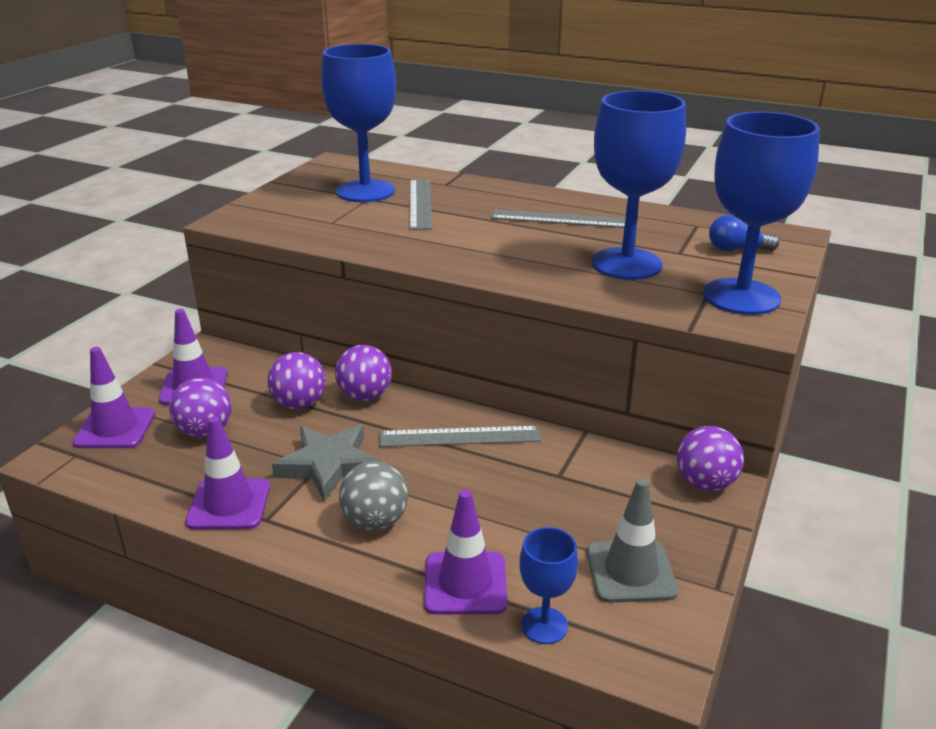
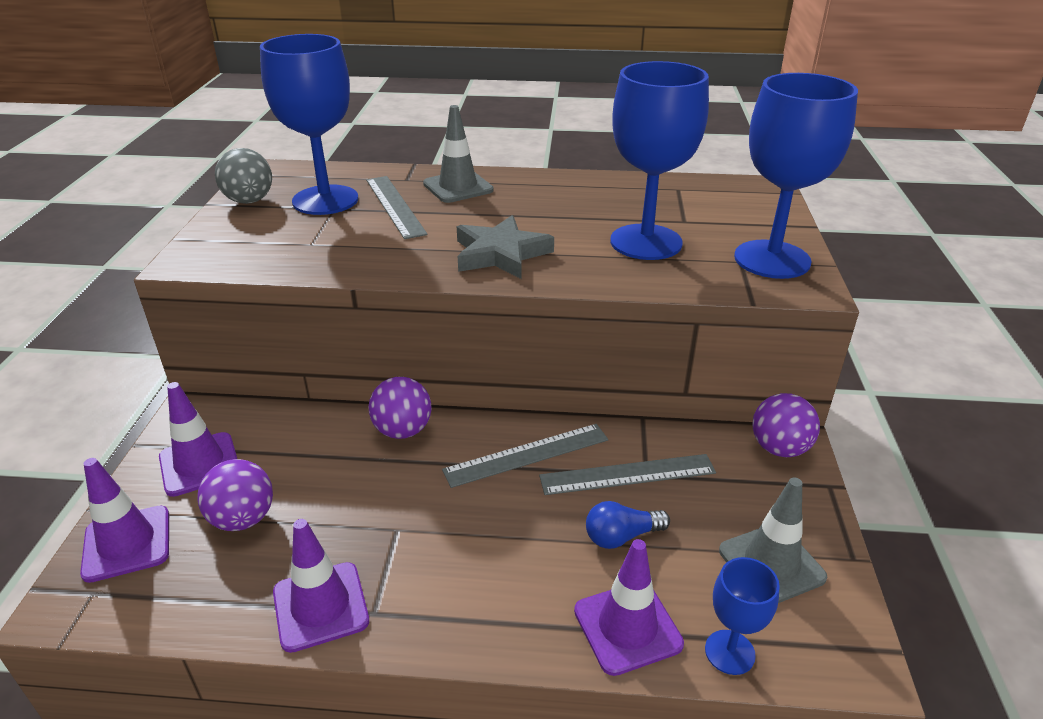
camera: 20 degrees left, 5 degrees up
purple ball [268,352,326,409] -> none
grey star [272,425,380,501] -> grey star moved to [456,215,554,279]
grey ball [339,461,408,531] -> grey ball moved to [215,148,272,204]
grey ruler [491,210,625,228] -> grey ruler moved to [539,454,716,495]
blue light bulb [709,215,779,251] -> blue light bulb moved to [586,501,670,549]
none -> grey traffic cone [423,105,494,203]

